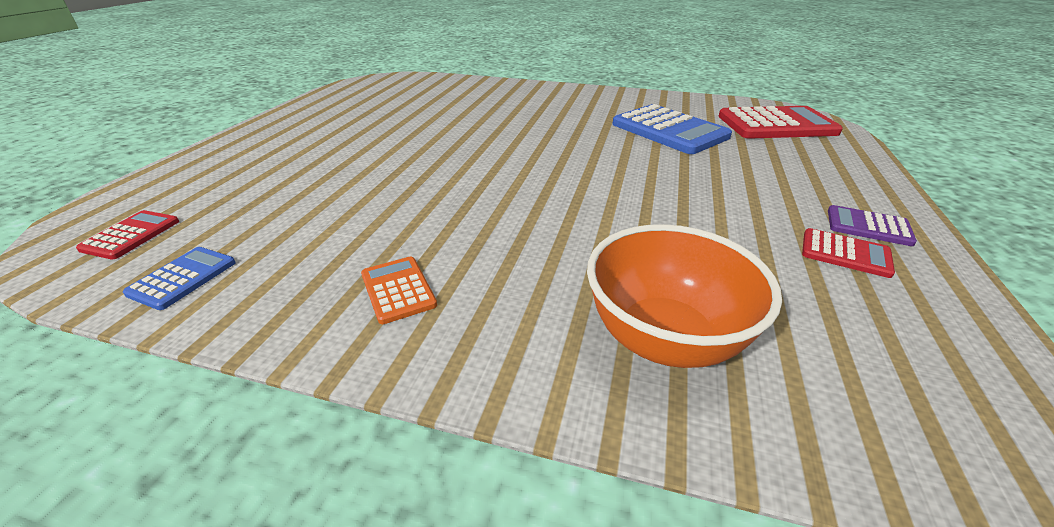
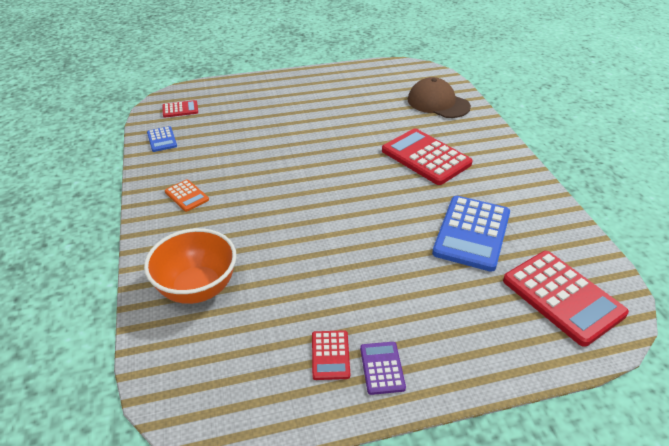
camera: 60 degrees right, 5 degrees up
blue calculator [123,247,236,310] -> blue calculator turned 75 degrees clockwise [147,126,177,152]
orange calculator [361,257,437,324] -> orange calculator turned 105 degrees clockwise [165,179,209,212]
none -> red calculator [382,129,473,185]
none -> brown cap [408,77,471,118]

